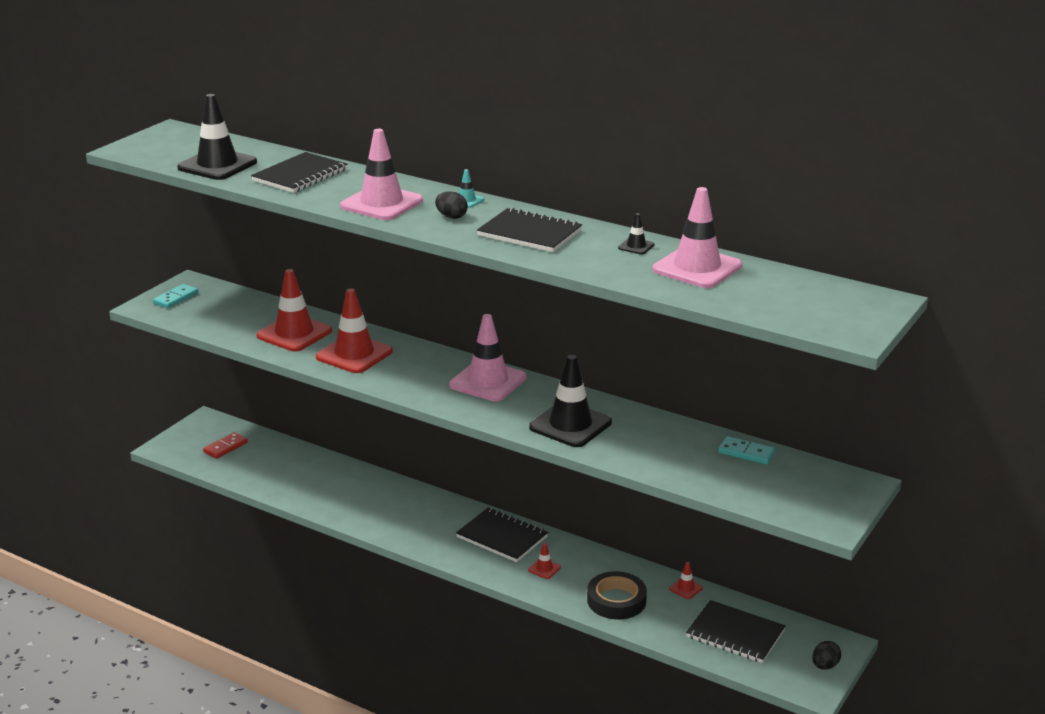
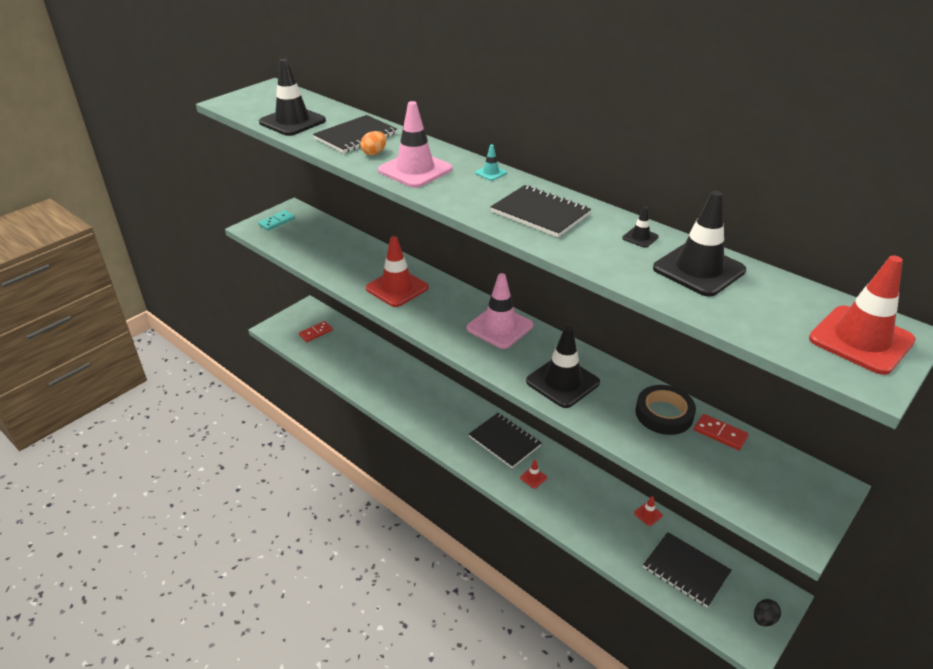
camera: 10 degrees right, 10 degrees up
red traffic cone [256,269,332,351] -> red traffic cone moved to [809,255,916,375]
black egg [435,191,468,219] -> none
black tape [587,571,647,619] -> black tape moved to [636,385,696,435]
pink traffic cone [652,187,742,288] -> black traffic cone [653,191,746,297]
turquoise domino [718,436,776,465] -> red domino [694,414,749,450]
none -> orange egg [360,131,386,155]

